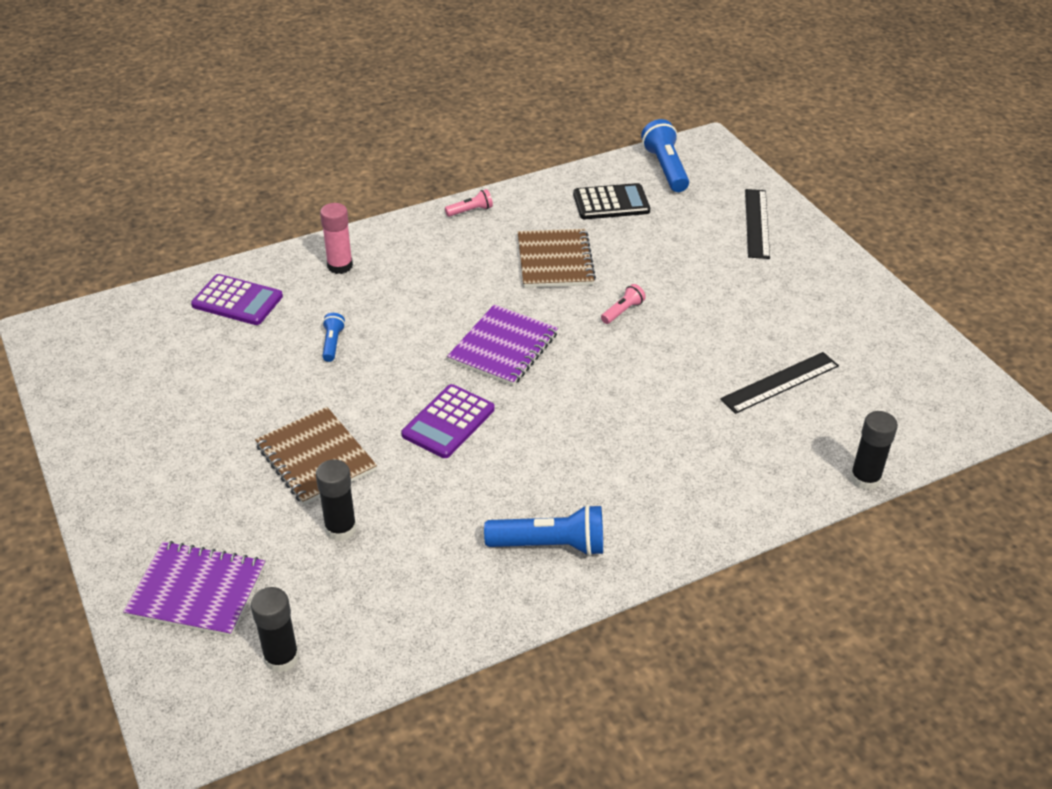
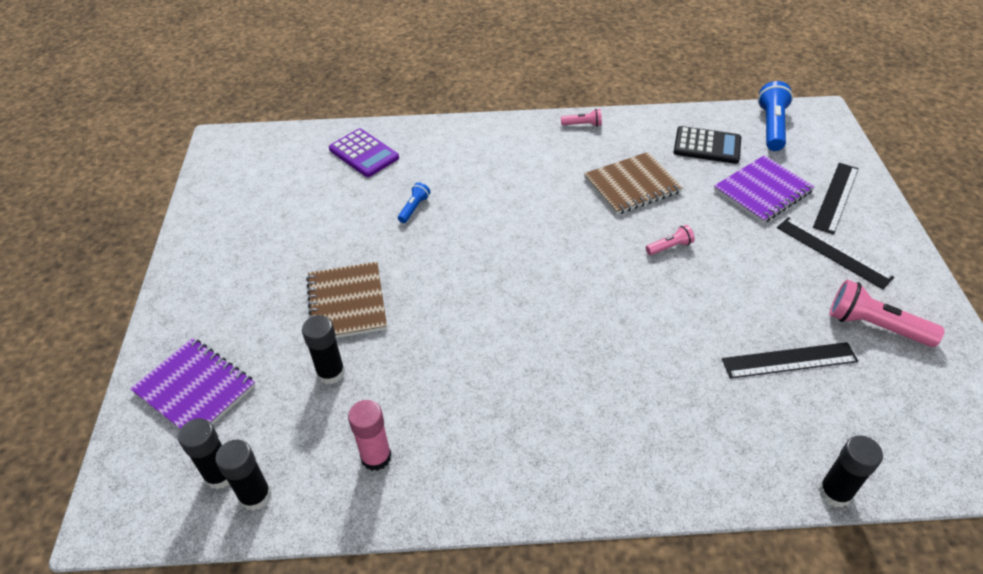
camera: 25 degrees right, 5 degrees up
pink glue stick [320,203,353,274] -> pink glue stick moved to [348,400,392,471]
purple calculator [401,384,495,458] -> none
purple notebook [447,304,558,386] -> purple notebook moved to [714,155,815,223]
blue flashlight [484,504,603,556] -> none
brown notebook [518,229,596,288] -> brown notebook turned 45 degrees clockwise [584,152,683,215]
none -> black glue stick [215,440,272,511]
none -> black ruler [777,217,894,289]
none -> pink flashlight [830,280,945,347]

